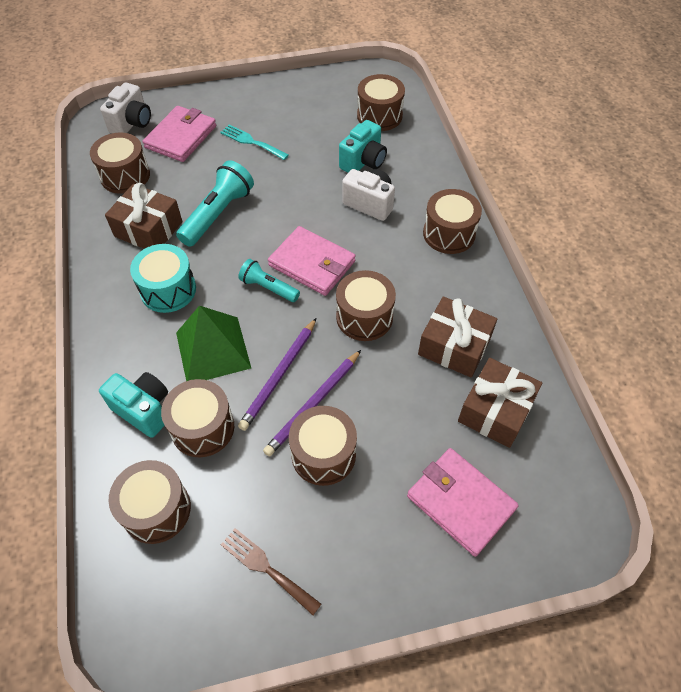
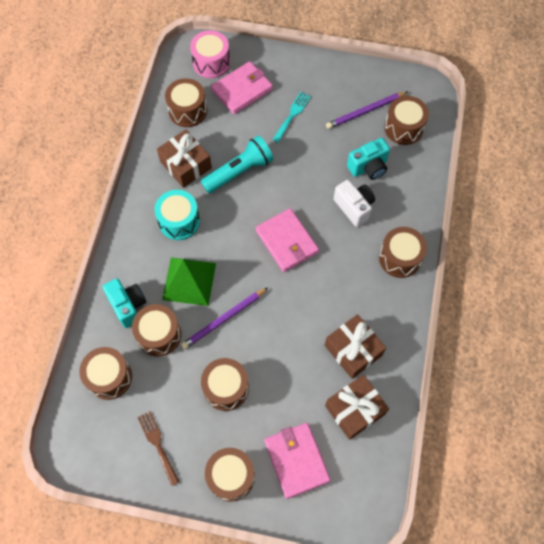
camera: 25 degrees right, 10 degrees up
white camera [100,83,151,133] -> pink drum [190,30,230,78]
turquoise fork [220,124,289,160] -> turquoise fork turned 60 degrees clockwise [272,92,311,143]
turquoise flashlight [238,259,300,302] -> none
purple pencil [263,350,361,457] -> purple pencil moved to [326,92,407,129]
brown drum [336,270,396,341] -> brown drum moved to [205,448,255,502]

